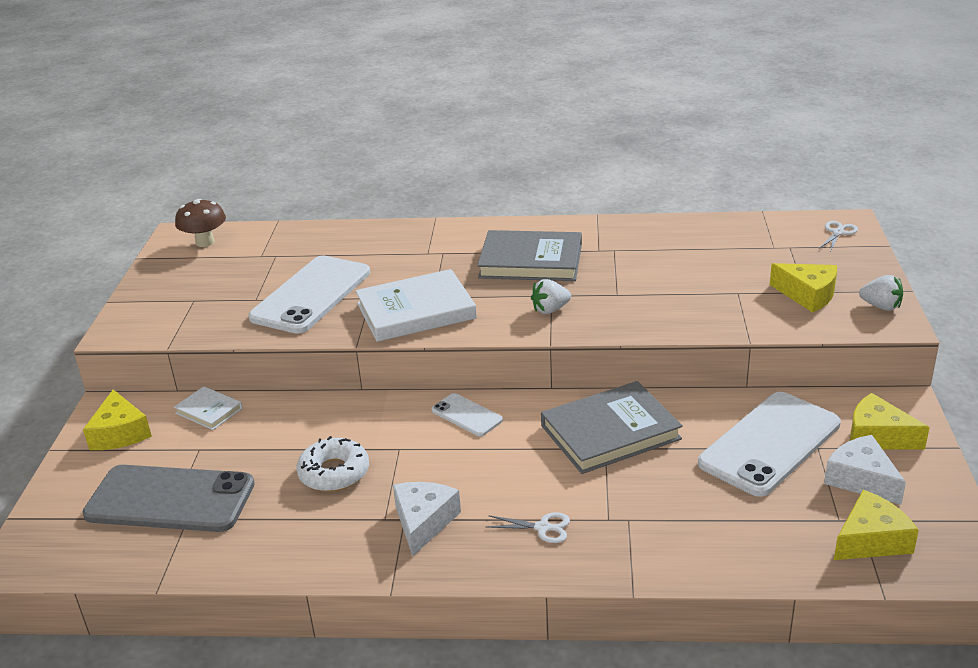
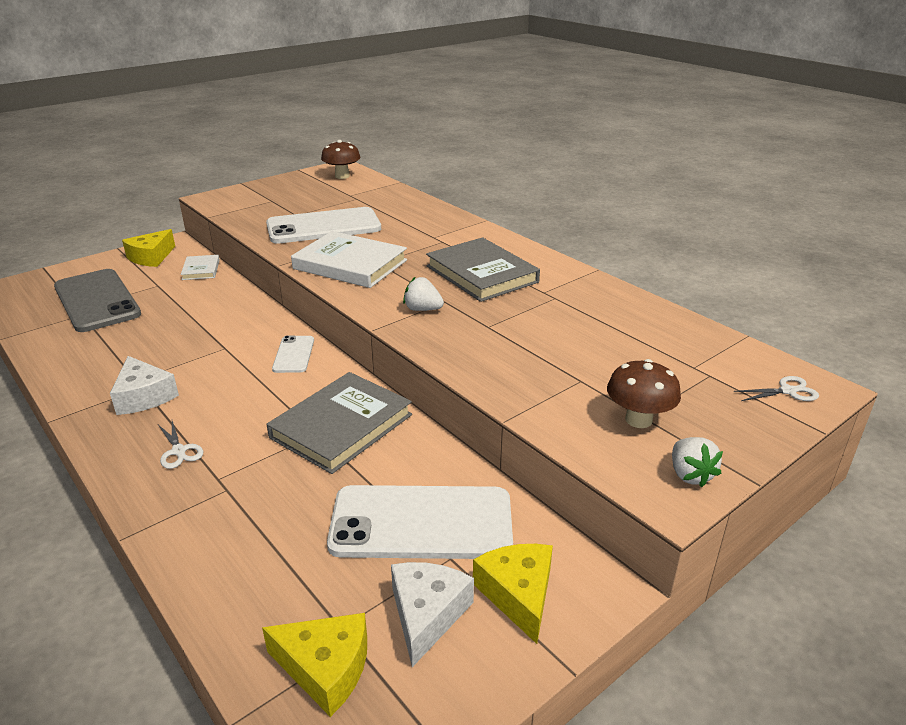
camera: 45 degrees right, 0 degrees up
white donut [296,436,369,492] -> none
white cheese [393,482,461,556] -> white cheese turned 90 degrees clockwise [110,356,179,415]
grey book [541,381,683,474] -> grey book turned 75 degrees counterclockwise [267,372,412,474]
yellow cheese [770,263,837,313] -> brown mushroom [607,359,681,428]

